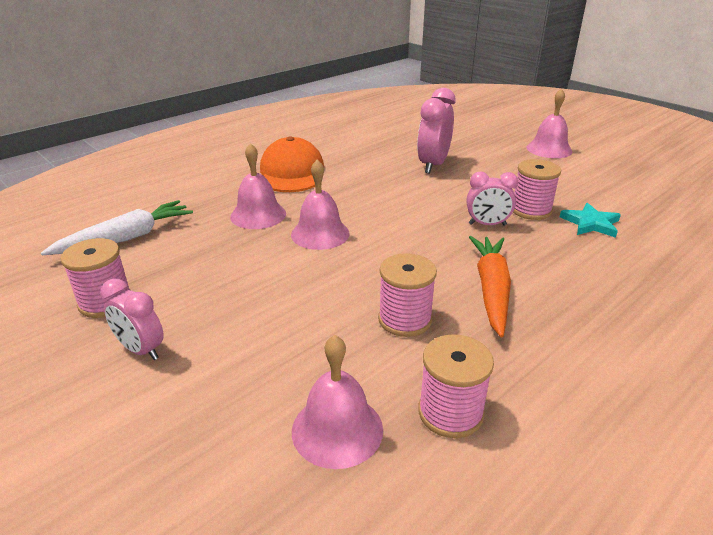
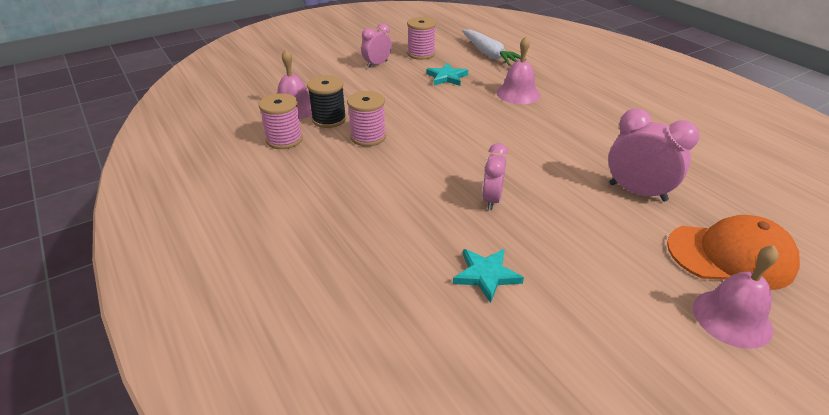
camera: 100 degrees right, 5 degrees up
orange cap [260,136,324,192] -> orange cap moved to [667,215,800,290]
pink bell [291,159,350,250] -> none
orange carrot [469,236,511,337] -> none
pink spool [513,159,561,220] -> none
none -> black spool [307,75,346,128]
none -> turquoise star [426,63,468,86]

